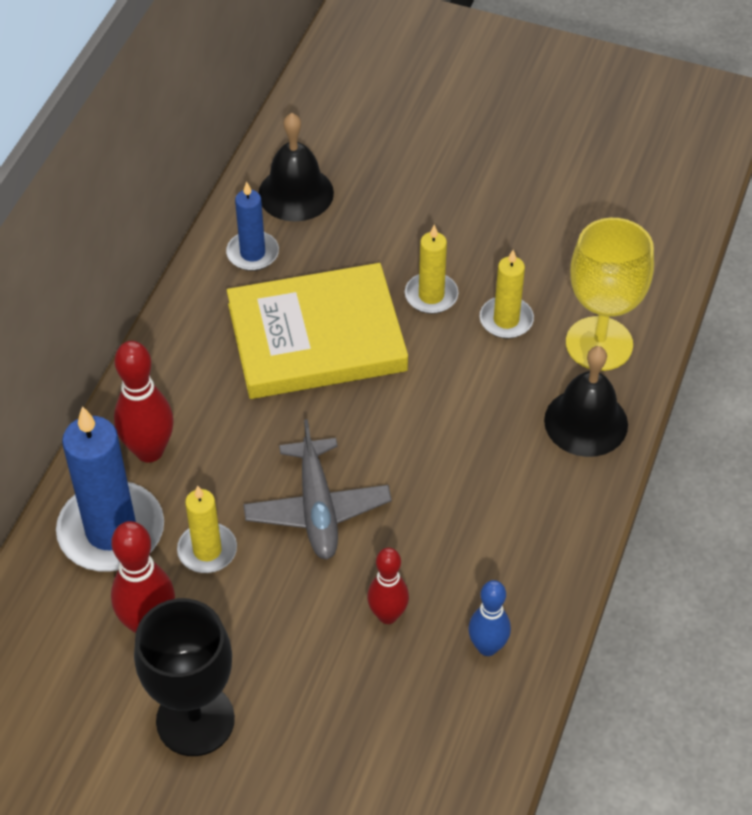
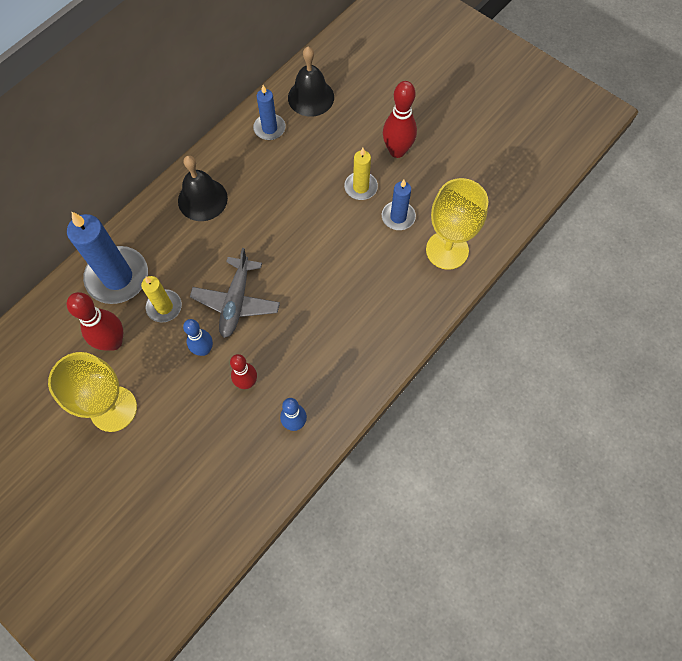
camera: 20 degrees right, 15 degrees up
red bowling pin [114,341,174,462] -> red bowling pin moved to [383,81,417,158]
black goblet [134,598,235,756] -> yellow goblet [48,352,137,432]
yellow book [227,263,408,399] -> none
yellow candle [480,250,534,338] -> blue candle [382,180,416,230]
black bell [544,346,628,457] -> black bell moved to [178,155,228,221]
none -> blue bowling pin [183,319,213,356]

